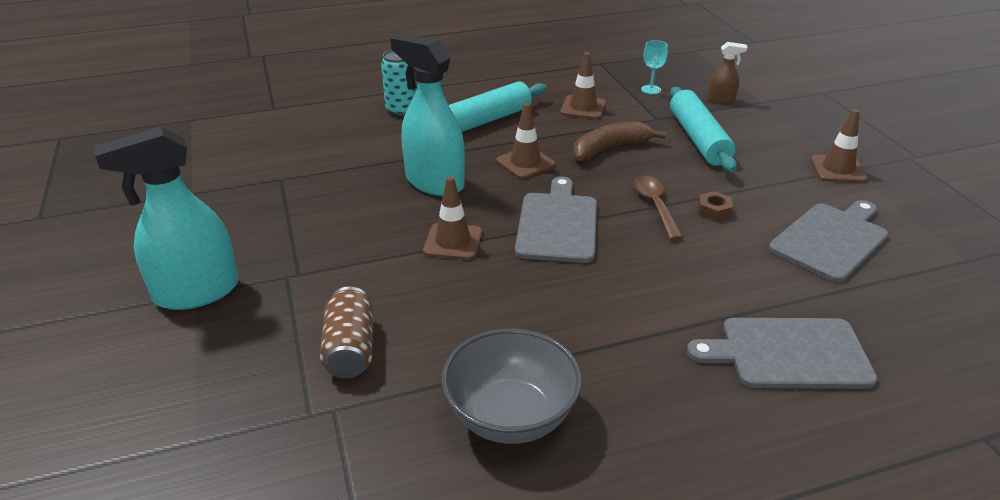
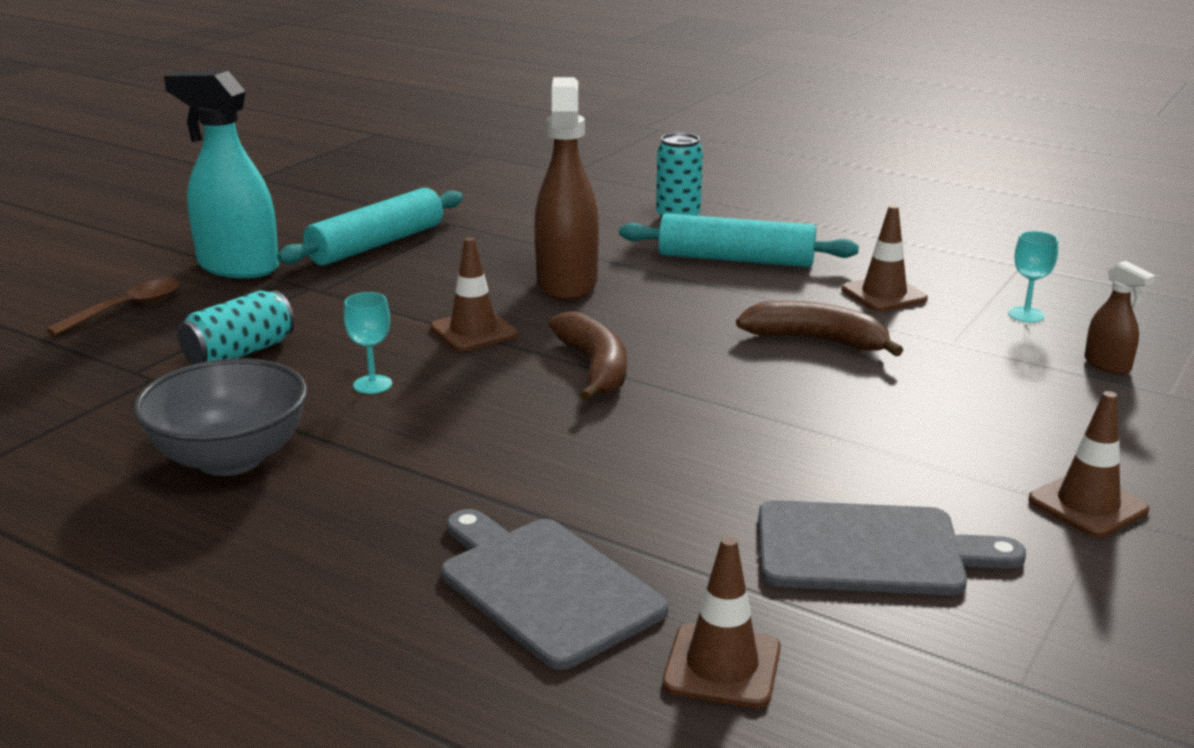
camera: 50 degrees right, 10 degrees down
brown can [320,287,373,379] -> turquoise can [178,290,295,364]
turquoise spray bottle [390,33,465,196] -> brown spray bottle [534,77,599,301]
brown traffic cone [496,103,555,179] -> brown traffic cone moved to [662,536,781,708]
grey cutting board [515,177,597,263] -> brown banana [549,312,627,402]
brown spoon [634,176,683,240] -> brown spoon moved to [46,279,179,336]
turquoise rolling pin [670,87,737,172] -> turquoise rolling pin moved to [277,188,463,266]
brown nut [698,191,733,221] -> none
none -> turquoise goblet [344,292,392,394]

